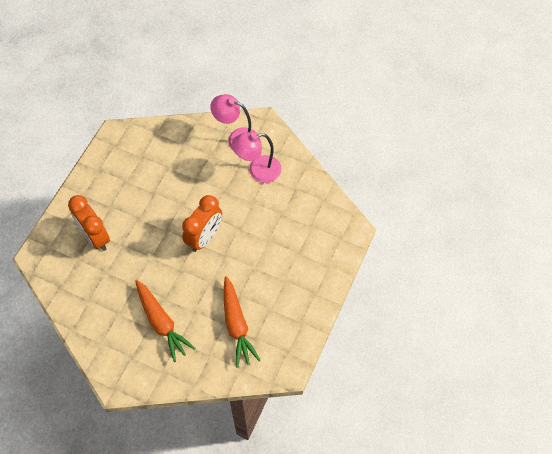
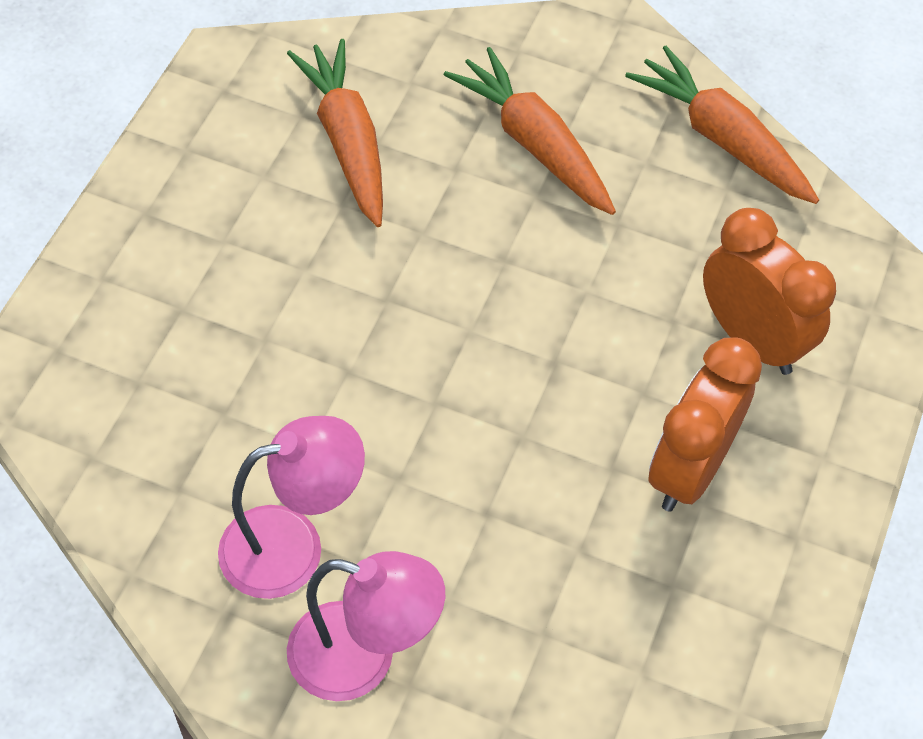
camera: 175 degrees right, 5 degrees down
orange clock [182,195,222,252] -> orange clock moved to [649,337,762,512]
none -> orange carrot [625,46,819,204]

